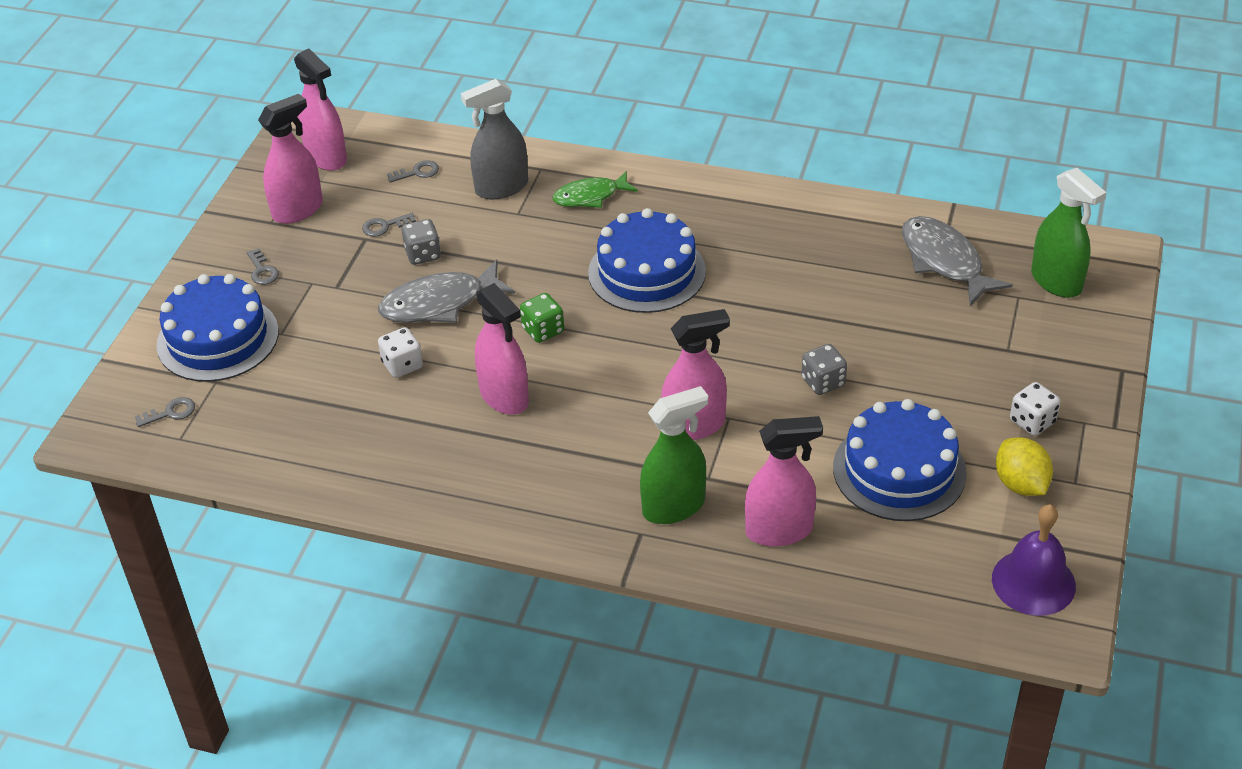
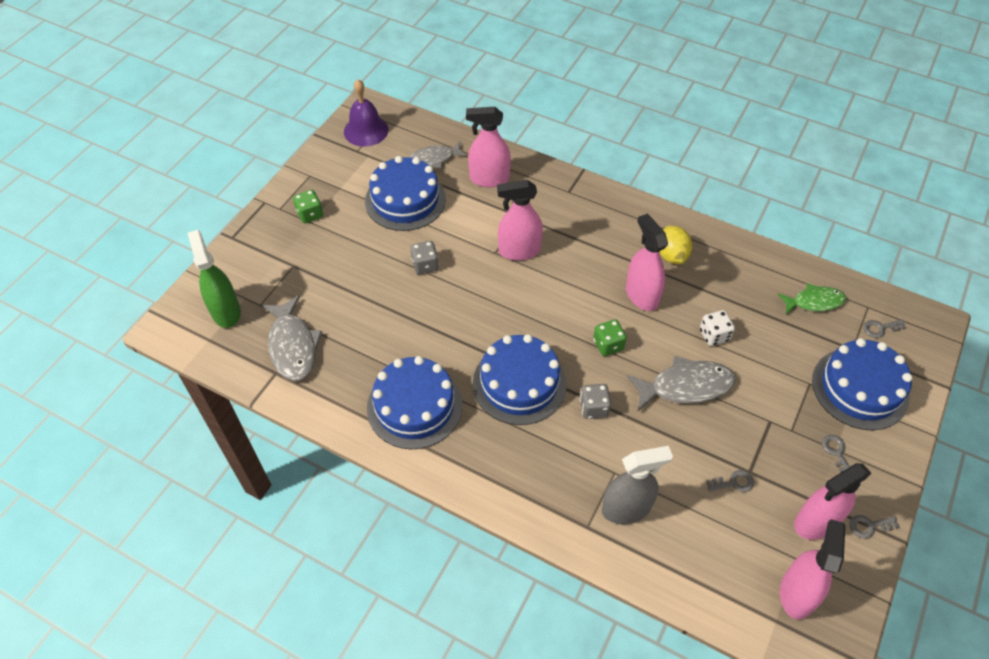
camera: 170 degrees left, 10 degrees up
pink spray bottle [294,48,347,171] -> pink spray bottle turned 45 degrees clockwise [780,519,845,620]
grey key [387,160,439,183] -> grey key moved to [850,515,899,539]
grey dice [402,219,441,265] -> grey dice moved to [580,384,611,419]
green fish [553,171,638,208] -> green fish moved to [778,283,846,314]
green spray bottle [640,386,708,524] -> none
yellow lemon [996,438,1053,496] -> yellow lemon moved to [660,226,692,264]
white dice [1010,382,1060,436] -> green dice [293,190,323,223]
none -> blue cake [367,356,462,449]
none -> grey fish [409,141,467,169]

